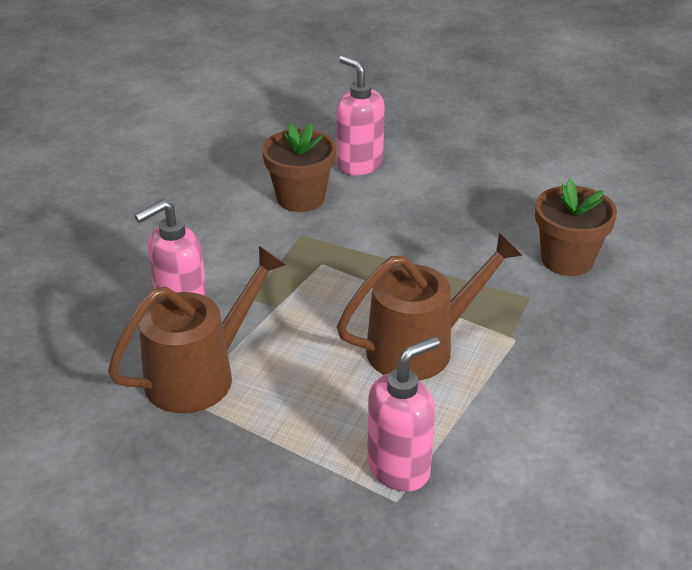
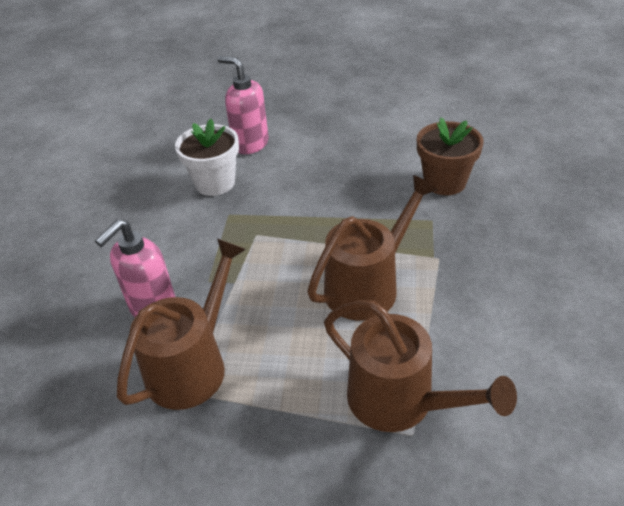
camera: 15 degrees left, 5 degrees up
brown flower pot [262,123,336,212] -> white flower pot [175,119,239,196]
pink soap dispenser [367,336,440,492] -> brown watering can [324,300,517,432]

